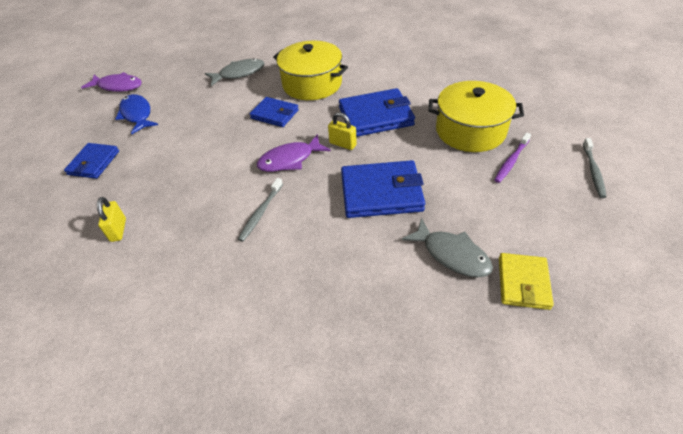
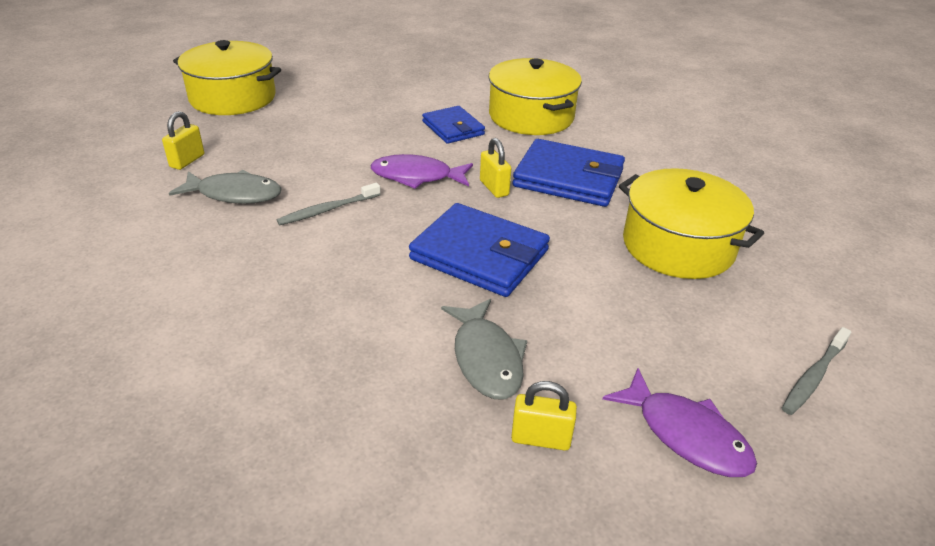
camera: 30 degrees right, 10 degrees down
blue wallet [64,143,119,179] -> yellow pot [173,40,281,115]
purple fish [81,72,142,92] -> purple fish moved to [602,368,757,477]
blue fish [115,94,158,134] -> none
grey fish [205,58,264,86] -> grey fish moved to [169,170,282,204]
purple toothbrush [494,133,531,183] -> none
yellow wallet [499,253,554,310] -> yellow padlock [511,381,577,450]

